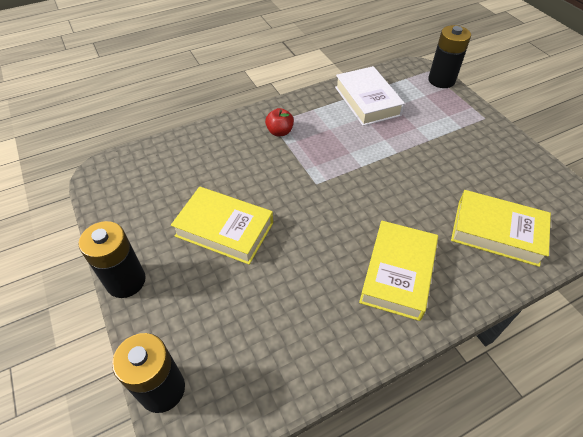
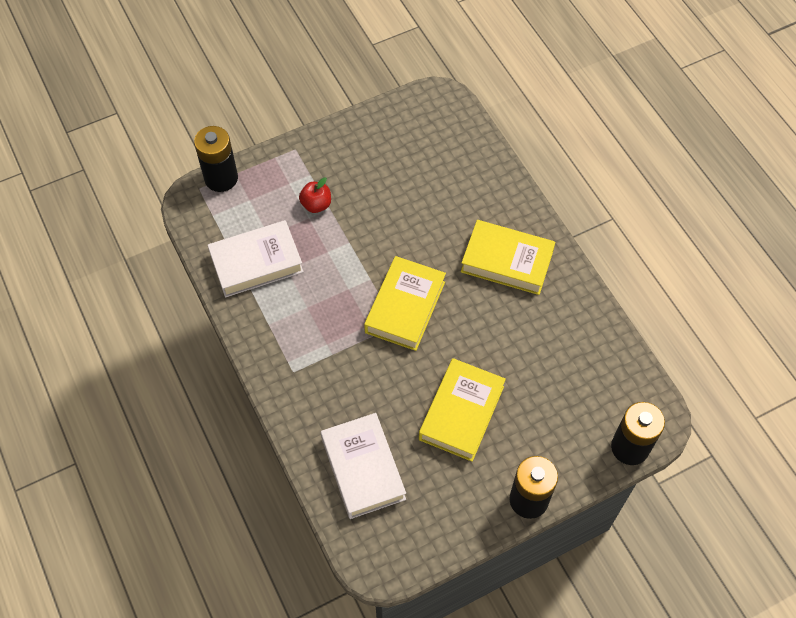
camera: 90 degrees left, 10 degrees up
red apple [265,108,294,136] -> red apple moved to [299,177,331,213]
yellow book [451,190,551,267] -> yellow book moved to [364,256,446,351]
none -> white book [321,413,406,519]

